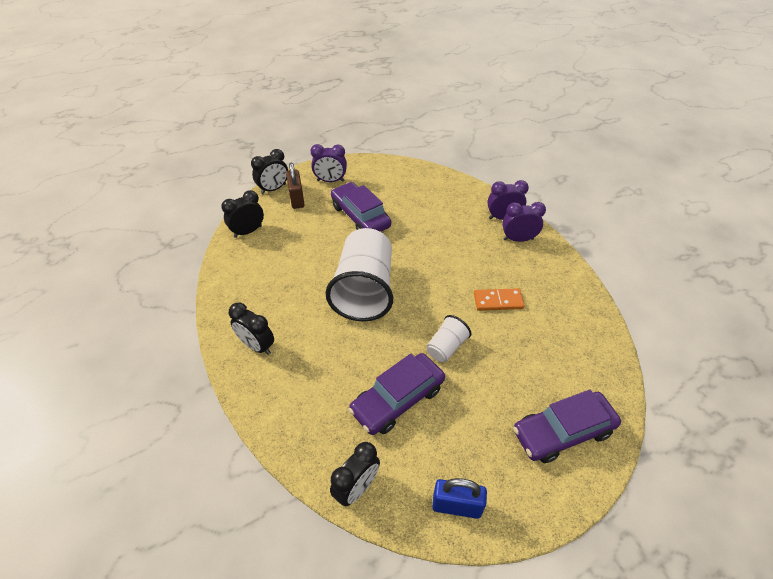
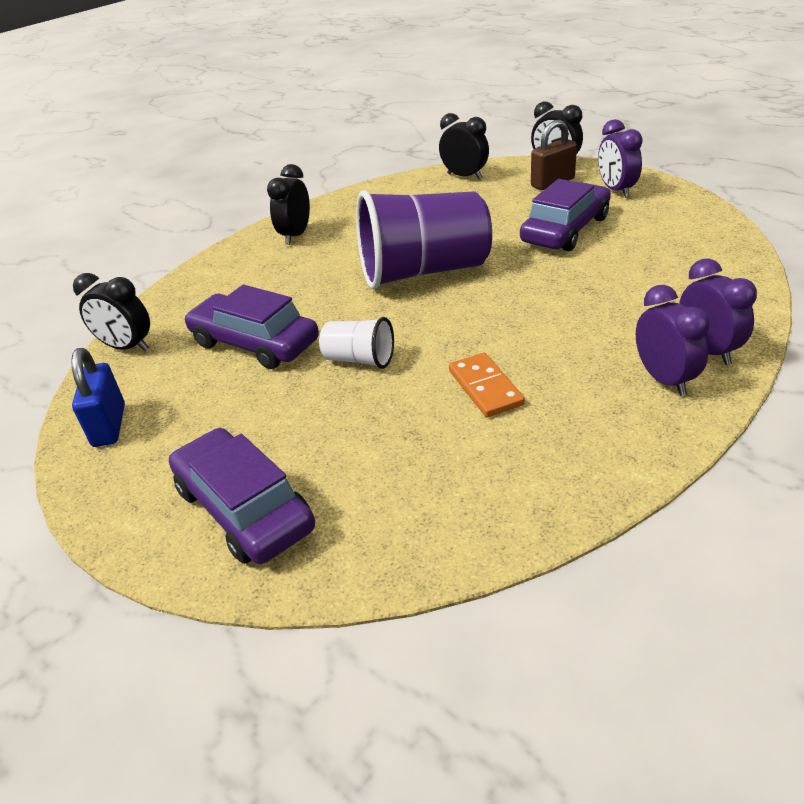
camera: 75 degrees right, 10 degrees down
white cup [325,228,393,322] -> purple cup [356,190,492,289]

